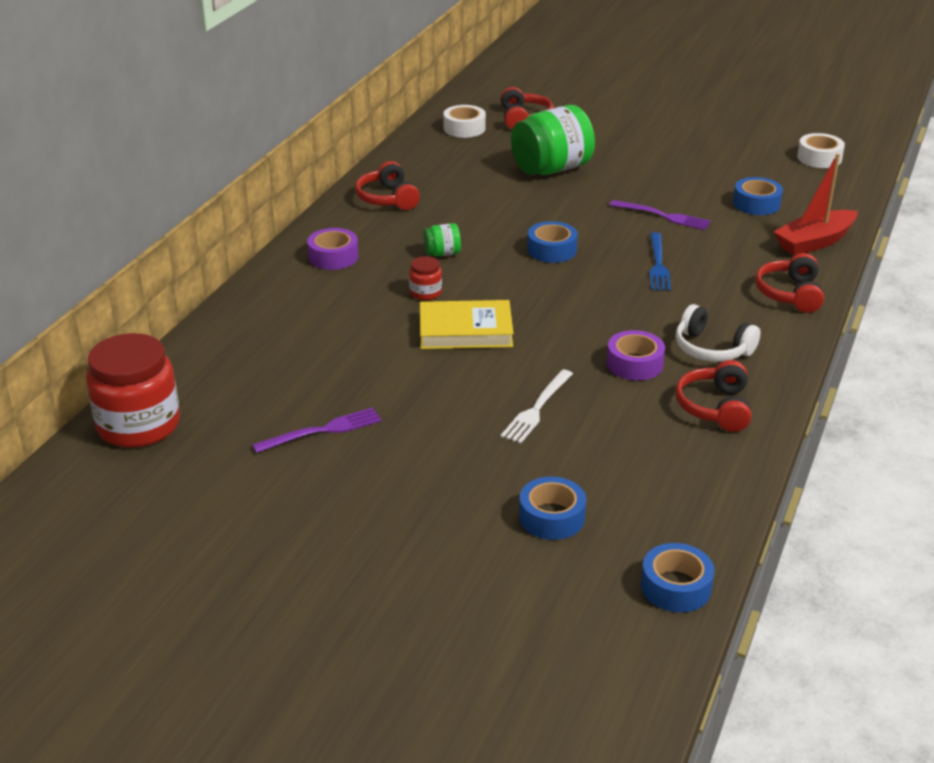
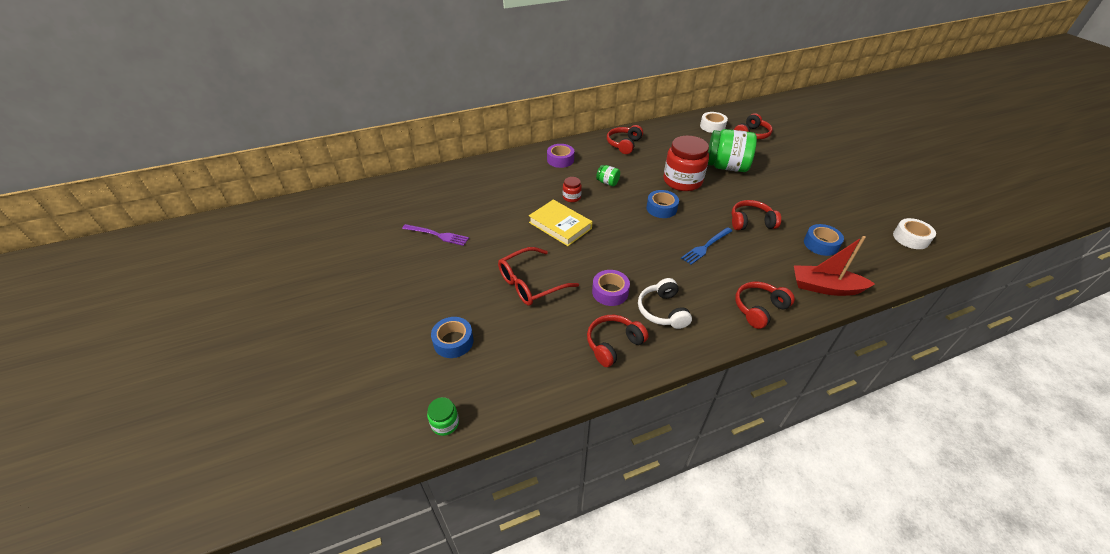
camera: 45 degrees right, 10 degrees up
red jar [86,333,180,448] -> red jar moved to [664,136,709,191]
white fork [500,369,573,444] -> red glasses [498,247,579,306]
purple fork [610,200,711,230] -> red headphones [732,200,781,230]
blue tape [641,543,715,612] -> green jar [427,397,459,436]

